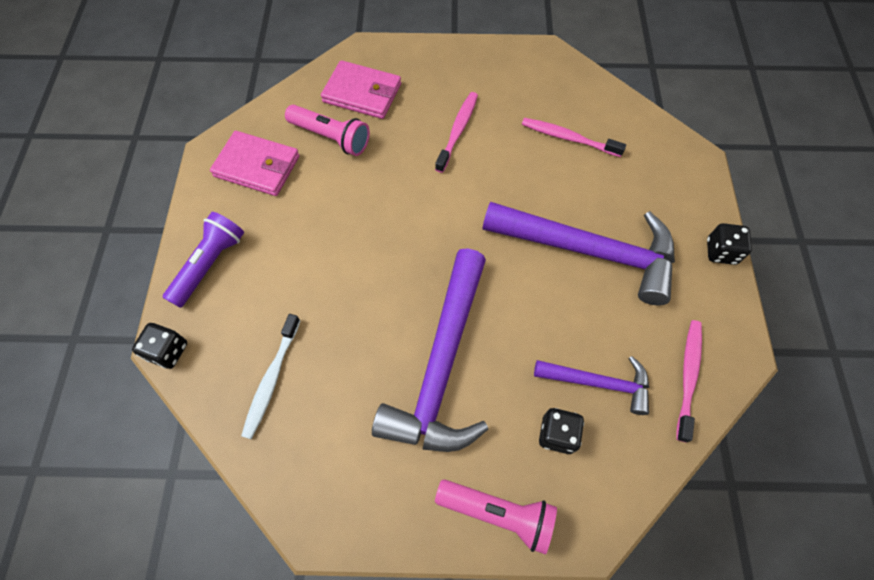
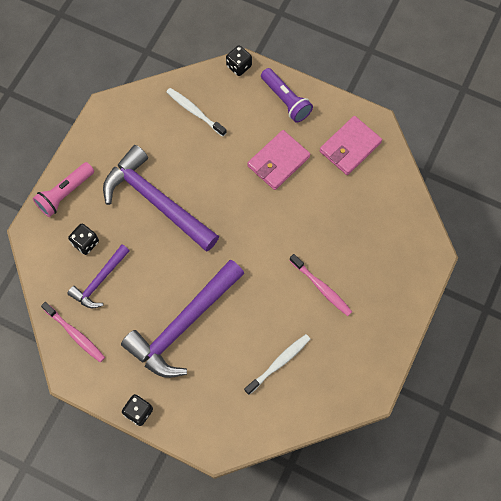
camera: 115 degrees right, 5 degrees up
pink flashlight [285,105,370,156] -> none
pink wallet [321,60,401,119] -> pink wallet moved to [247,130,310,190]
pink toothbrush [522,118,626,157] -> white toothbrush [244,334,310,395]

